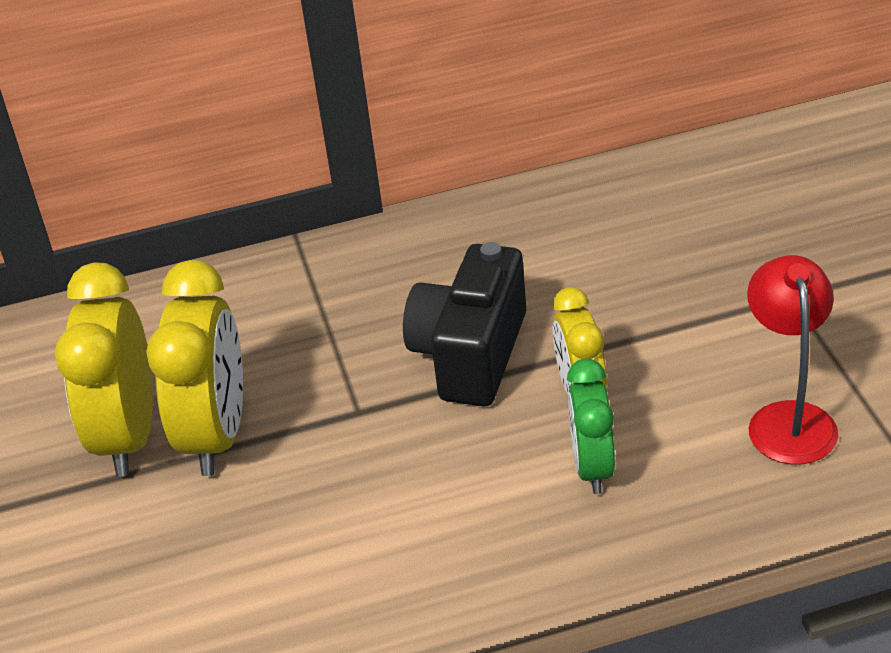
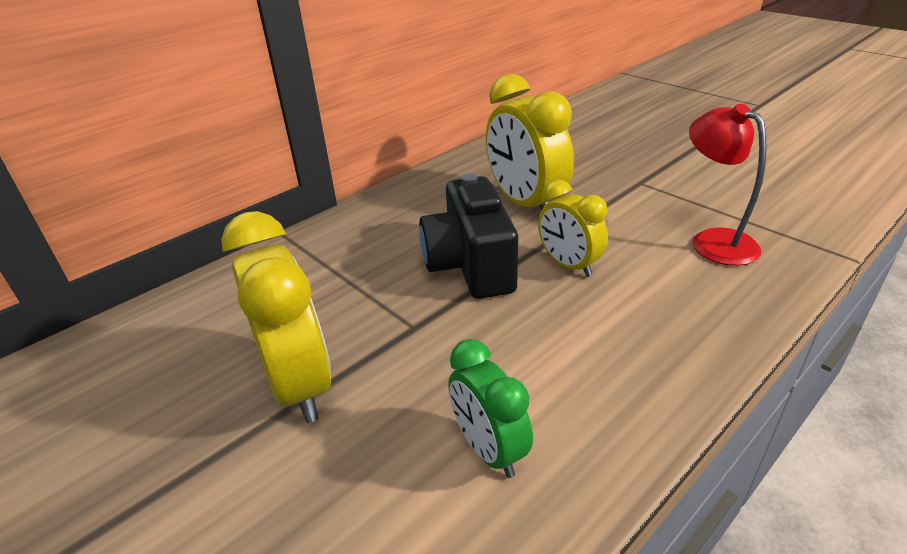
camera: 30 degrees left, 5 degrees down
yellow clock [55,263,153,477] -> yellow clock moved to [486,74,574,210]
green clock [567,359,615,494] -> green clock moved to [448,339,533,478]

